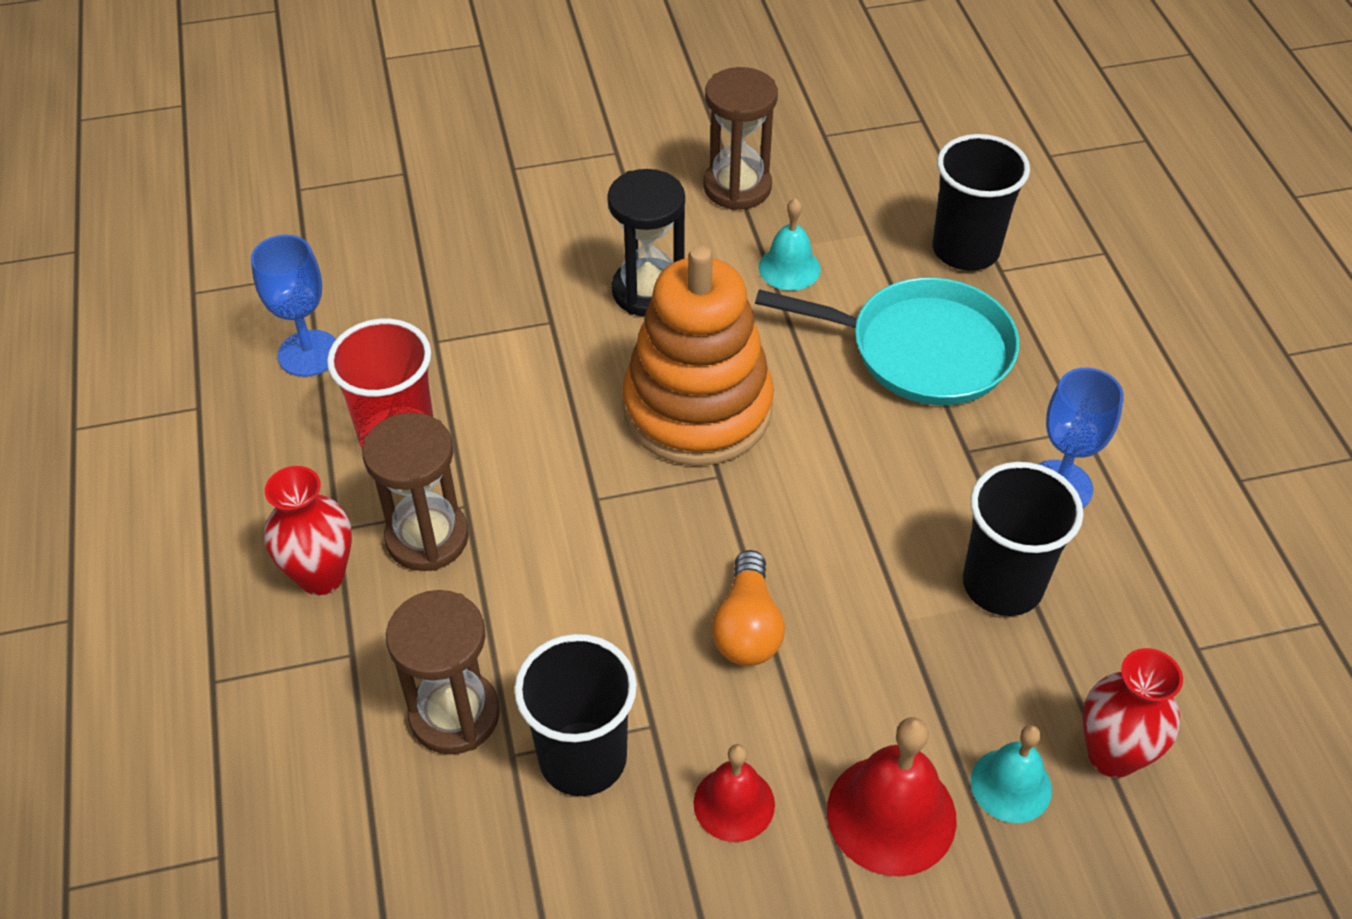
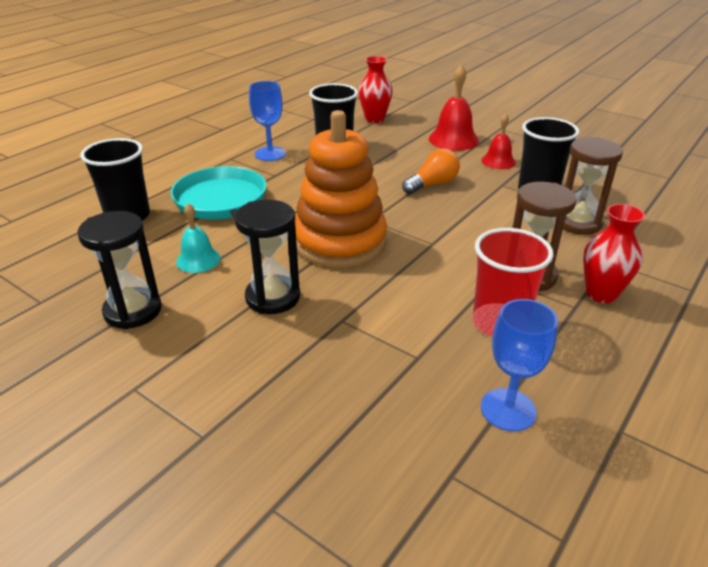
camera: 130 degrees left, 15 degrees down
brown hourglass [704,67,778,210] -> black hourglass [77,211,162,329]
turquoise bell [971,725,1052,823] -> none

